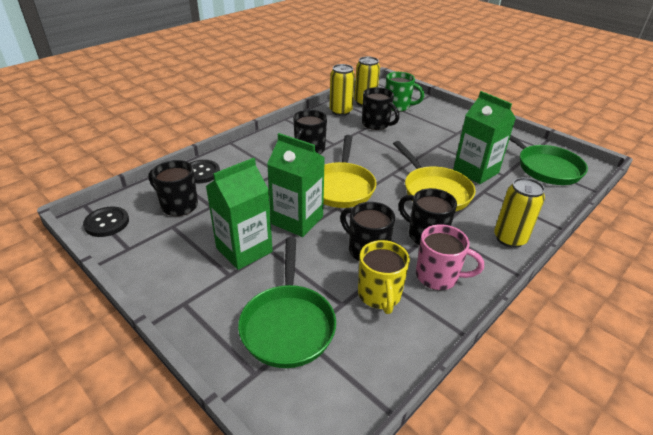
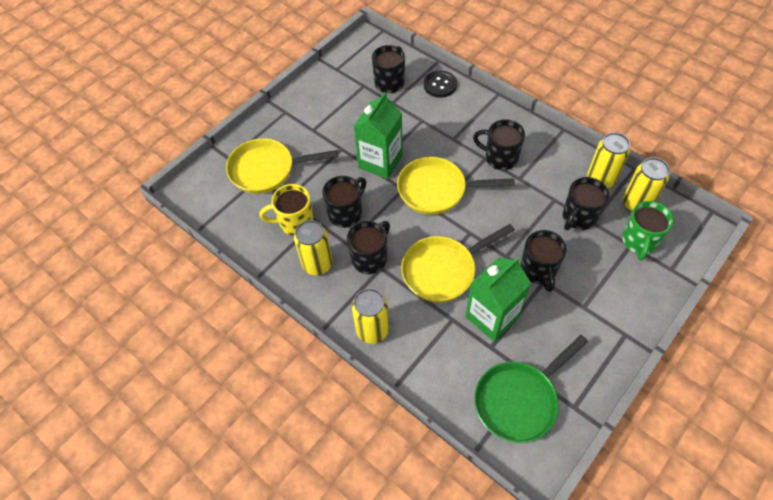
camera: 90 degrees right, 20 degrees up
black button [83,206,129,237] -> none
green carton [206,158,273,270] -> none
green pan [238,237,336,368] -> yellow pan [226,138,338,194]
pink mug [416,224,484,290] -> yellow can [294,220,333,275]
none -> black mug [520,230,567,292]

